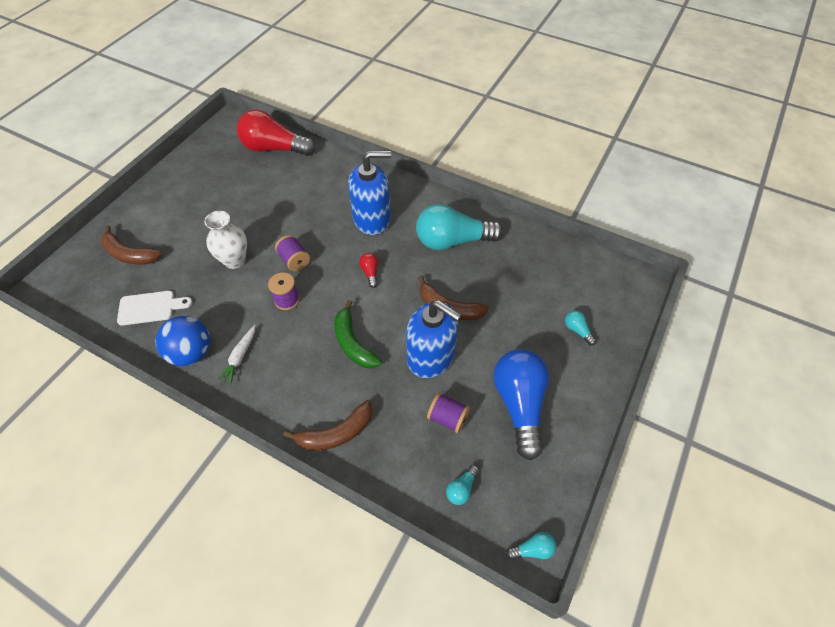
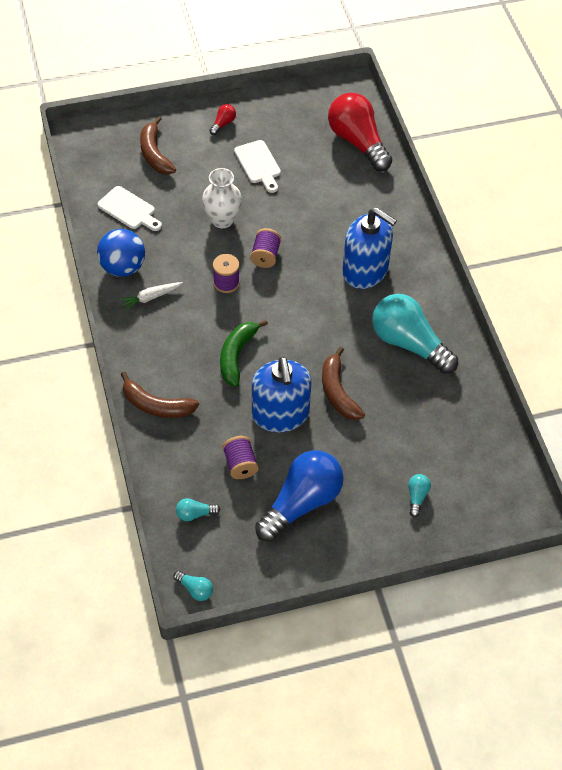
camera: 45 degrees right, 0 degrees up
red light bulb [359,253,378,288] -> red light bulb moved to [209,104,236,135]
none -> white cutting board [234,140,281,193]

